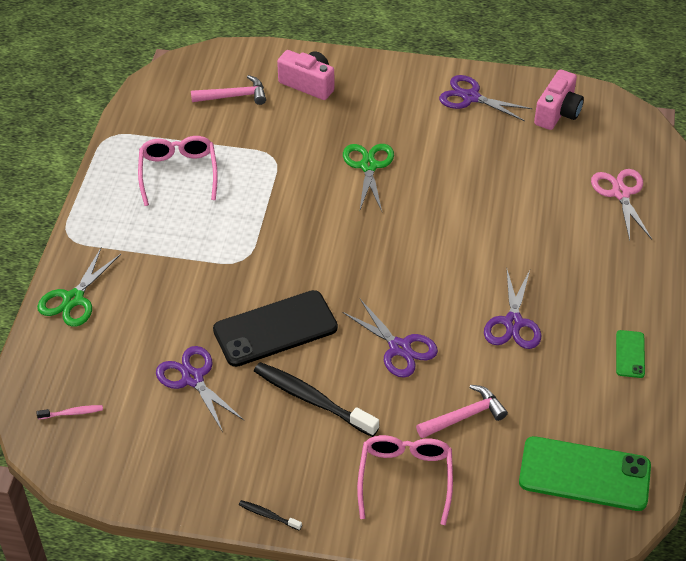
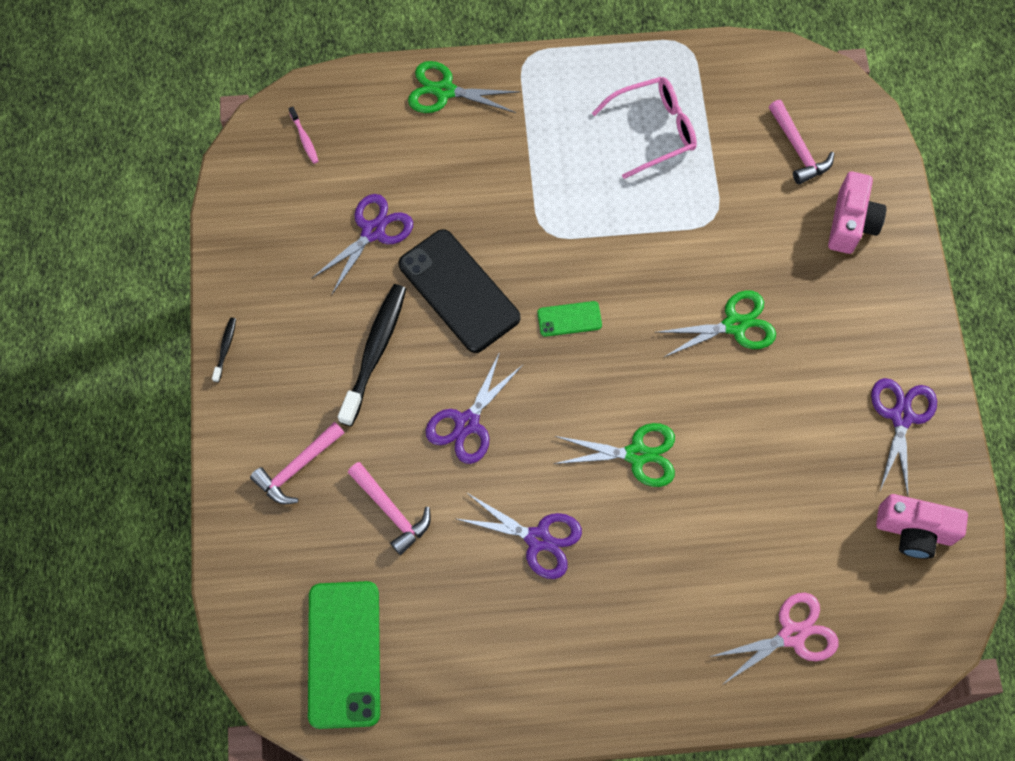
camera: 75 degrees right, 20 degrees up
pink glasses [357,435,453,525] -> pink hammer [250,422,344,504]
purple scissors [484,270,541,349] -> purple scissors turned 150 degrees counterclockwise [457,492,582,579]
green phone [616,330,645,378] -> green phone moved to [537,301,602,337]
none -> green scissors [554,423,675,487]

